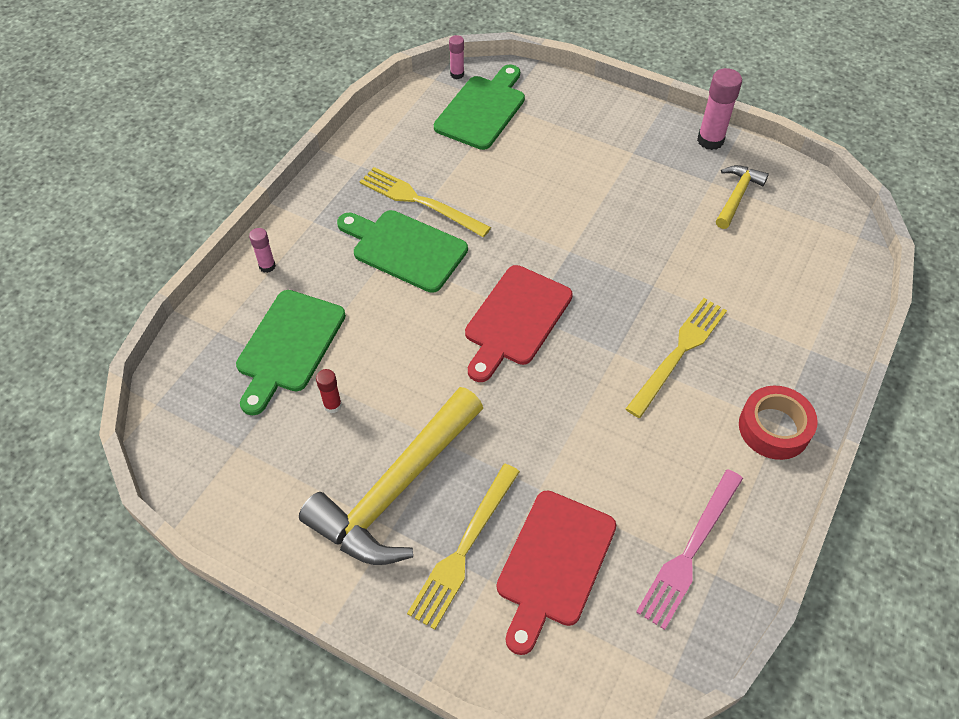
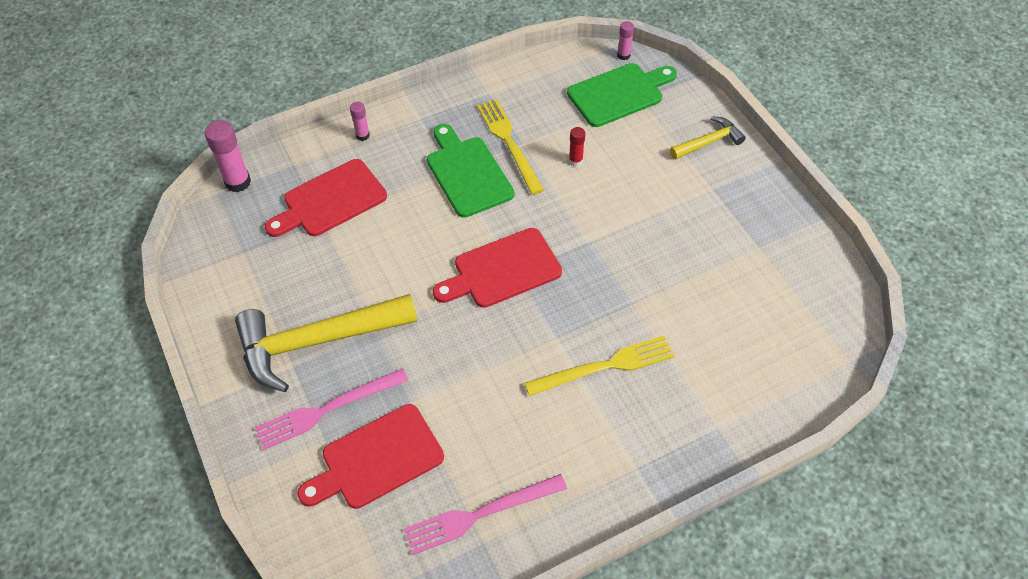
camera: 35 degrees right, 0 degrees up
green cutting board [236,290,346,415] -> red cutting board [265,159,387,237]
red glue stick [316,369,342,413] -> red glue stick moved to [569,127,585,167]
yellow fork [407,464,520,630] -> pink fork [255,369,408,451]
pink glue stick [697,68,742,150] -> pink glue stick moved to [205,120,251,192]
yellow hammer [716,165,769,229] -> yellow hammer moved to [670,116,746,159]
red tape [739,385,818,460] -> none

